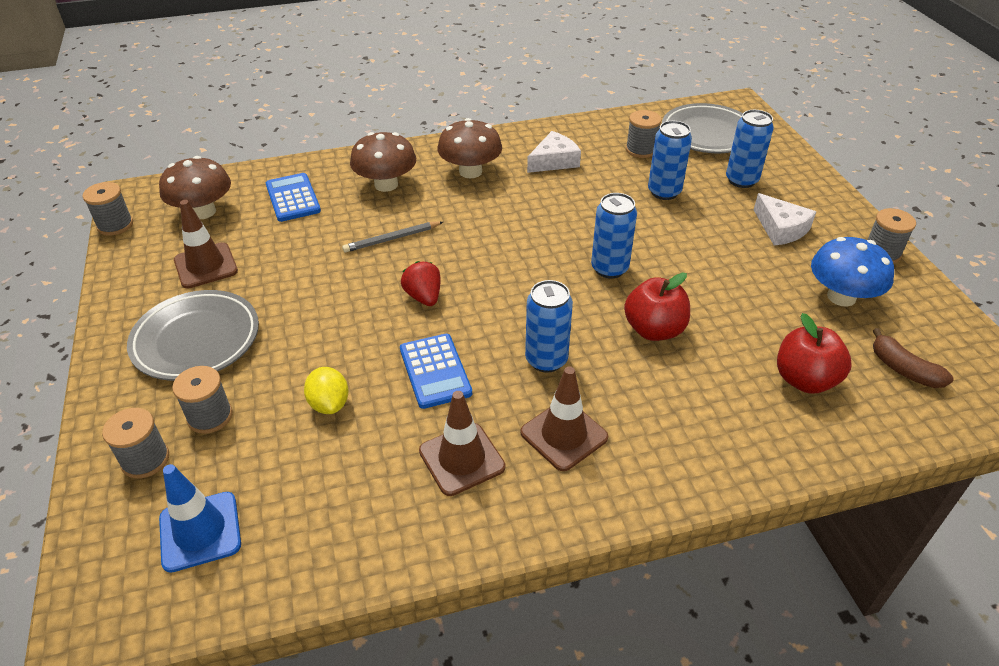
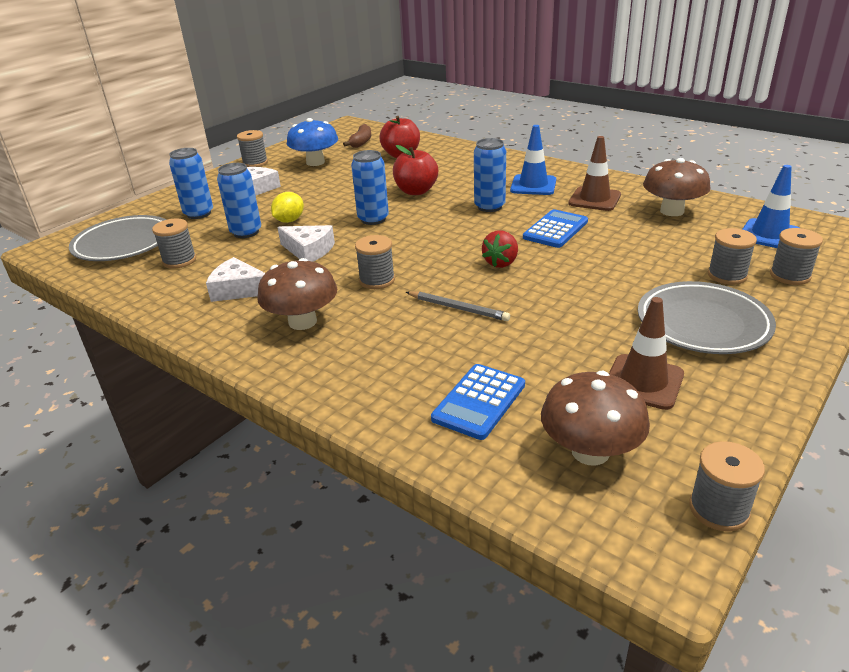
camera: 125 degrees left, 10 degrees down
yellow lemon [304,367,349,414] -> yellow lemon moved to [271,192,304,223]
brown mushroom [350,132,416,192] -> brown mushroom moved to [643,158,710,216]
brown traffic cone [521,366,608,471] -> blue traffic cone [510,125,556,195]
none -> white cheese [278,225,335,262]
none -> grey spool [355,235,395,289]

